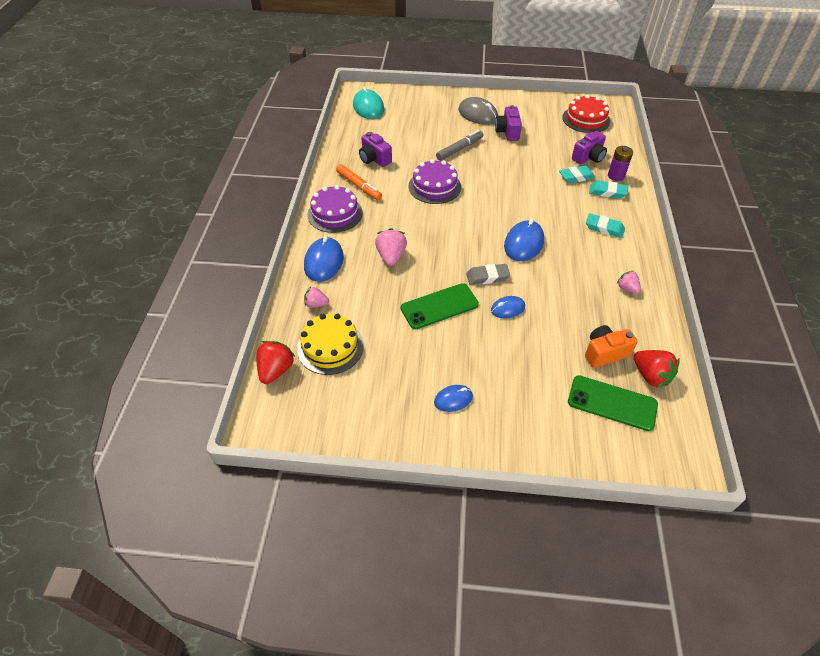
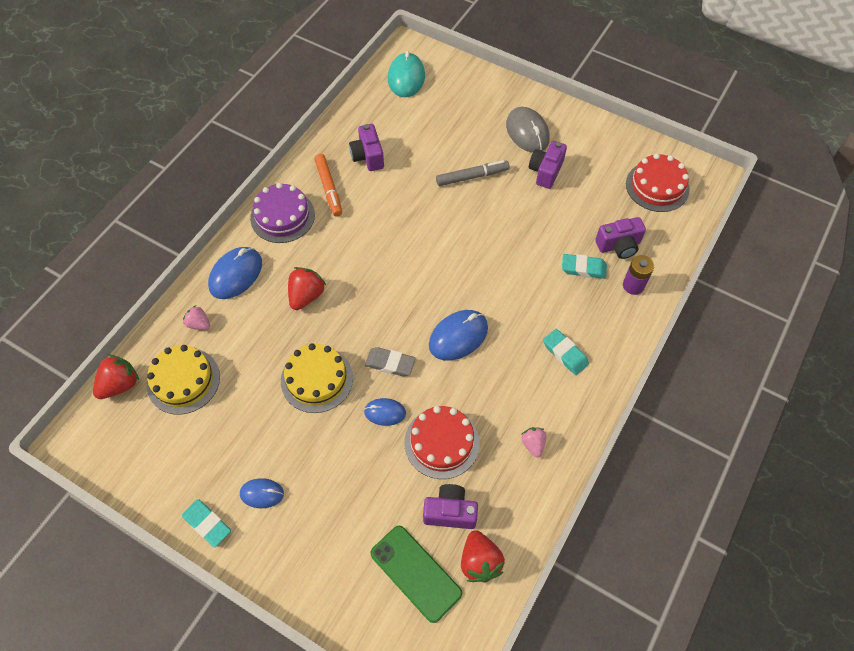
camera: 25 degrees right, 10 degrees up
pink strawberry [375,228,407,266] -> red strawberry [288,267,326,310]
green phone [401,283,479,329] -> yellow cake [281,343,353,413]
purple cake [408,159,461,204] -> none
orange camera [585,325,638,368] -> purple camera [423,484,478,529]
turquoise eraser [589,180,628,199] -> turquoise eraser moved to [182,499,231,547]
none -> red cake [405,406,480,479]

